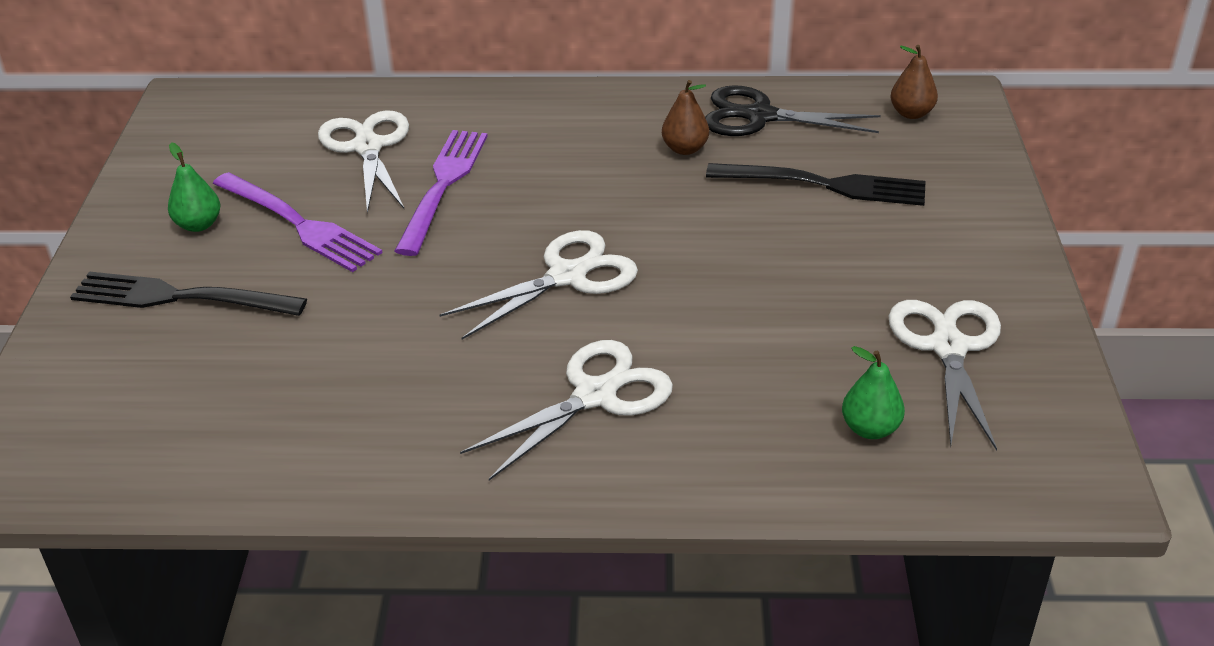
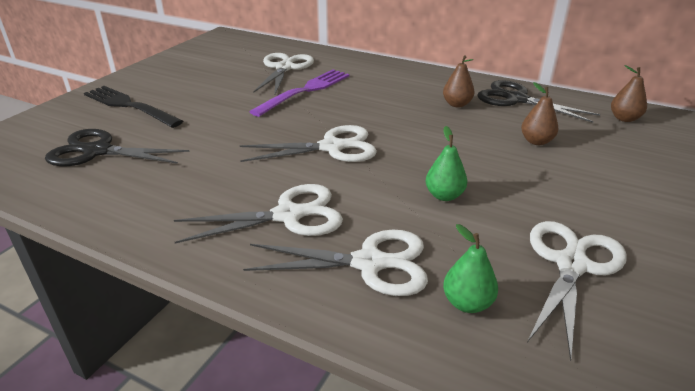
camera: 25 degrees right, 5 degrees down
green pear [168,142,220,232] -> green pear moved to [426,126,467,201]
purple fork [213,172,382,272] -> none
black fork [706,163,926,206] -> brown pear [521,82,558,145]
none -> black scissors [45,129,190,166]
none -> white scissors [243,230,428,296]

